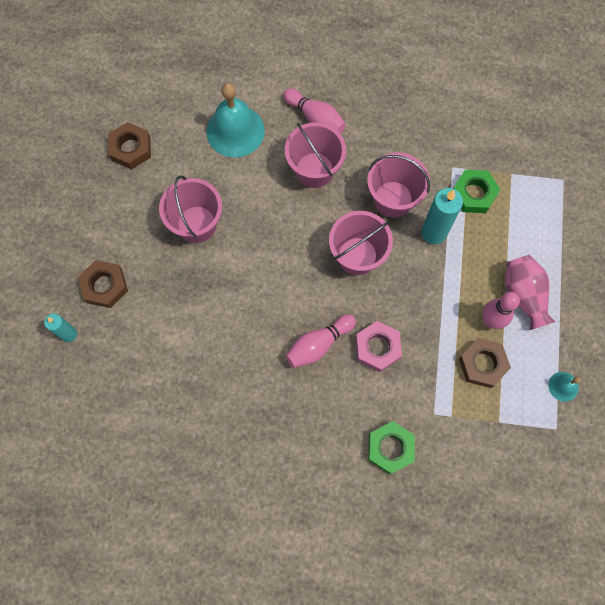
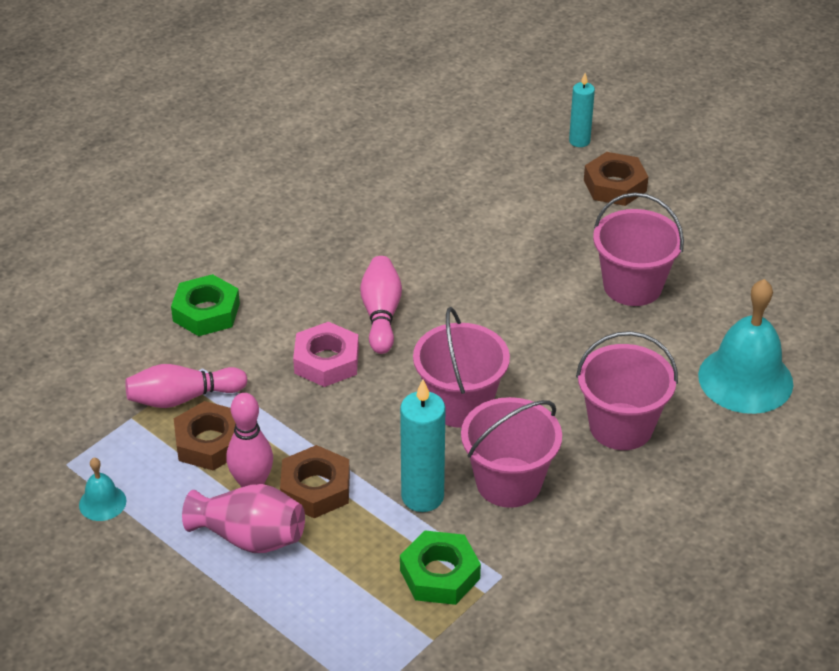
camera: 125 degrees right, 30 degrees down
brown nut [108,122,151,169] -> brown nut moved to [280,445,350,518]
pink bowling pin [283,89,346,134] -> pink bowling pin moved to [125,364,247,408]

